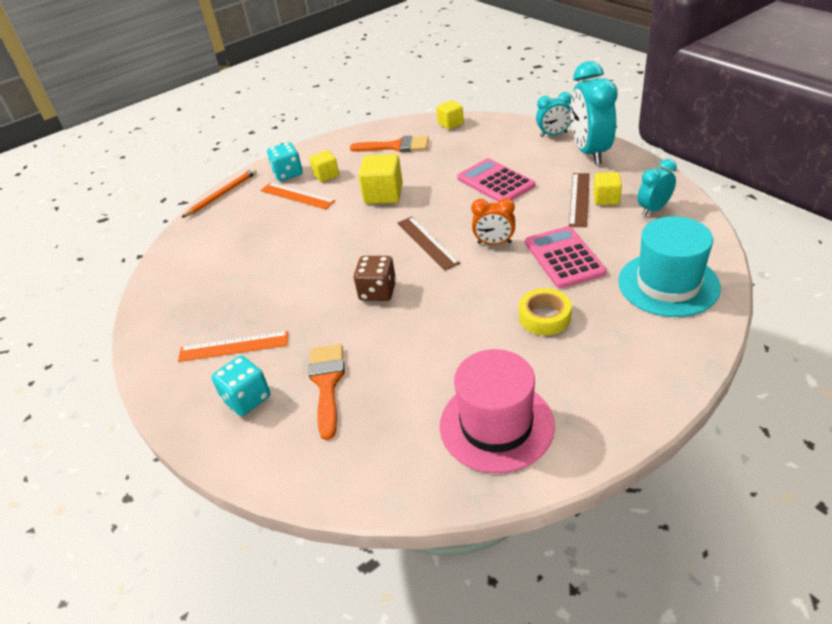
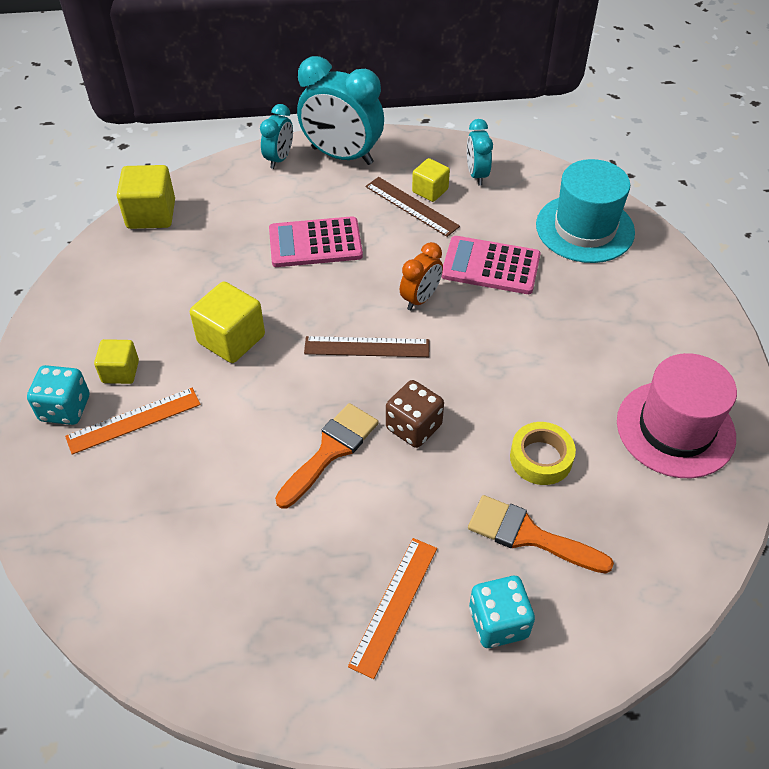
camera: 65 degrees left, 10 degrees up
orange pencil [181,168,257,218] -> none
orange brush [350,135,429,152] -> orange brush moved to [275,403,379,509]
yellow cube [436,100,464,130] -> yellow cube [117,165,175,229], size x1.61
yellow tape [519,288,572,335] -> yellow tape moved to [510,422,576,485]

